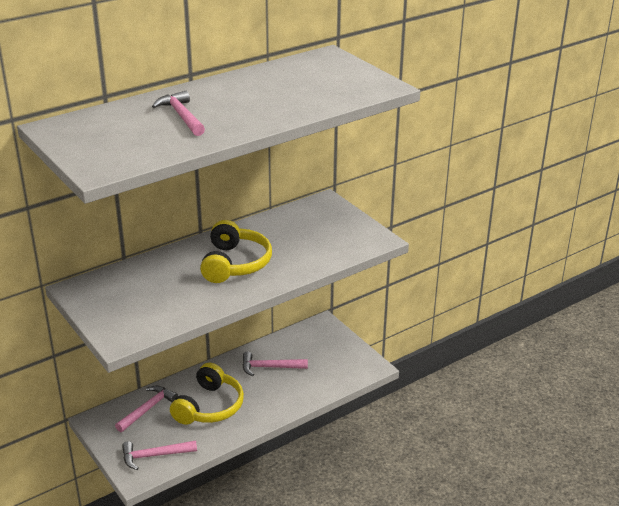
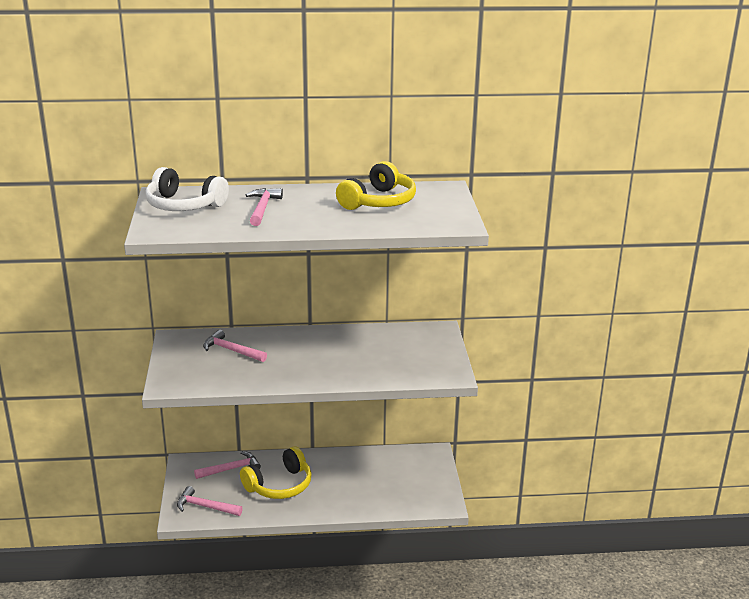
camera: 30 degrees right, 5 degrees down
yellow headphones [200,220,272,283] -> yellow headphones moved to [336,161,416,210]
pink hammer [243,351,308,376] -> pink hammer moved to [203,330,267,362]
none -> white headphones [145,167,229,211]

